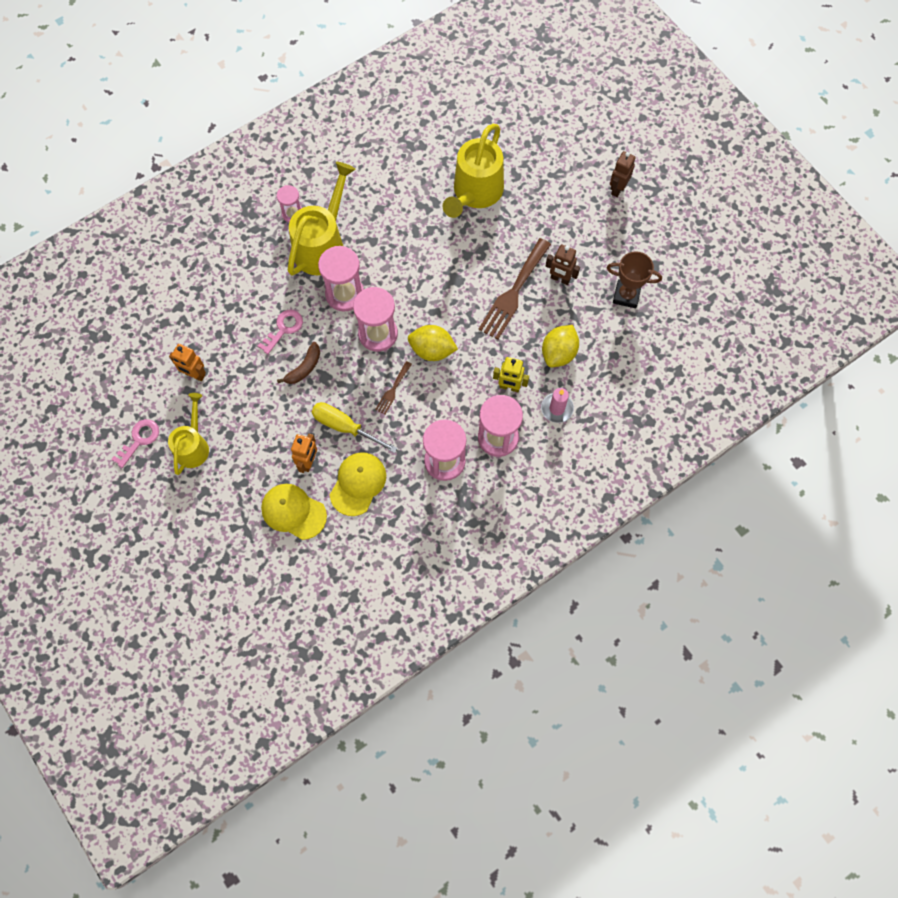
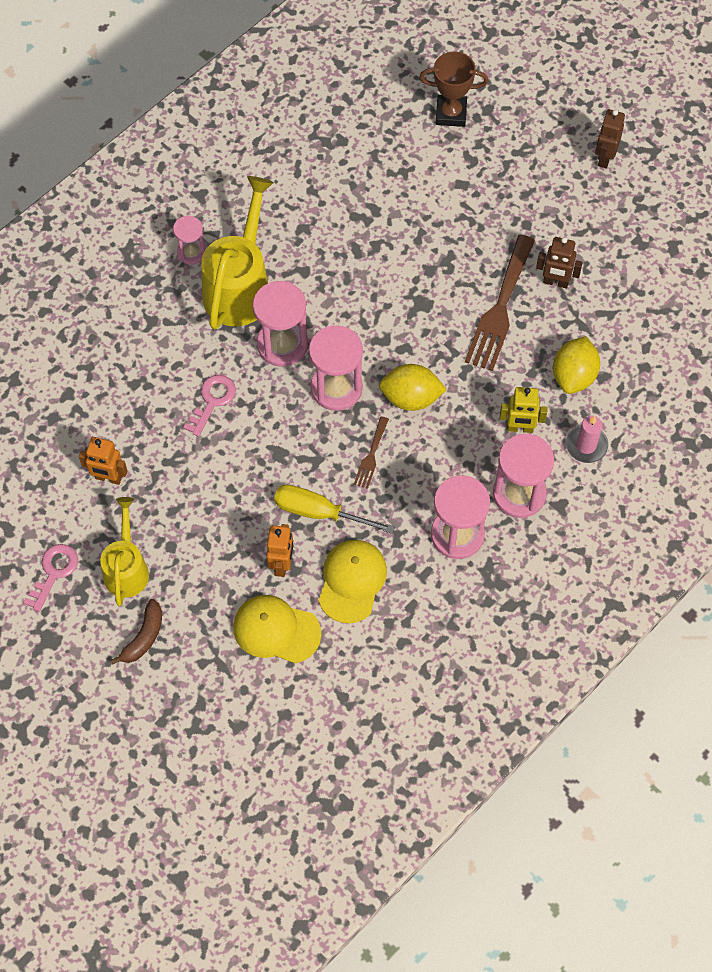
camera: 10 degrees left, 5 degrees down
brown banana [277,342,320,384] -> brown banana moved to [110,599,162,665]
yellow watering can [442,124,504,218] -> none
brown trophy [607,251,662,308] -> brown trophy moved to [419,51,488,127]

